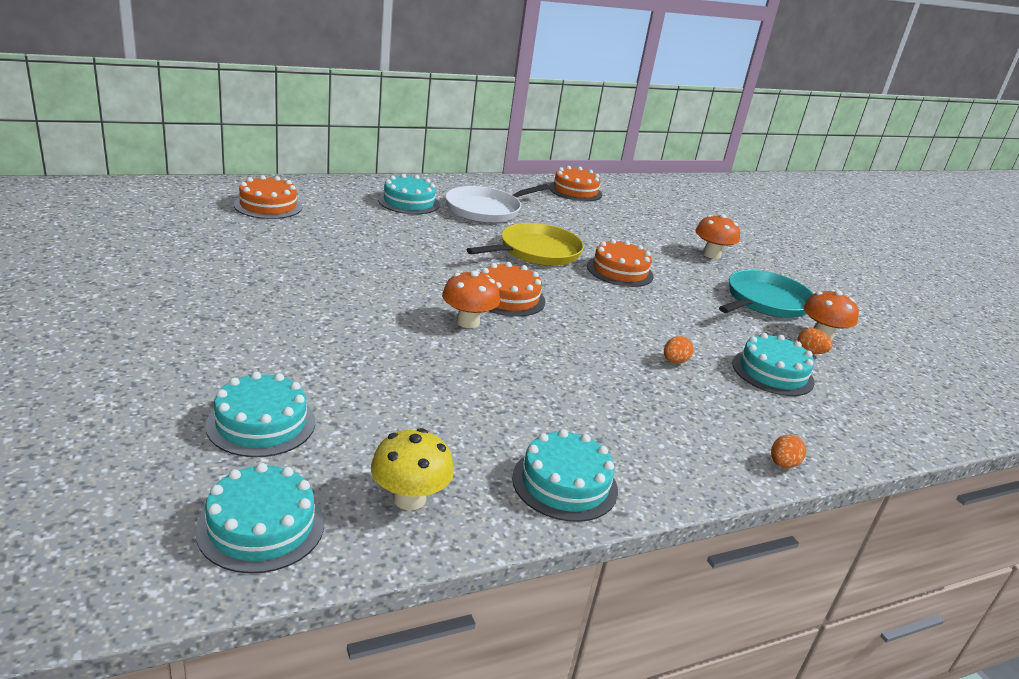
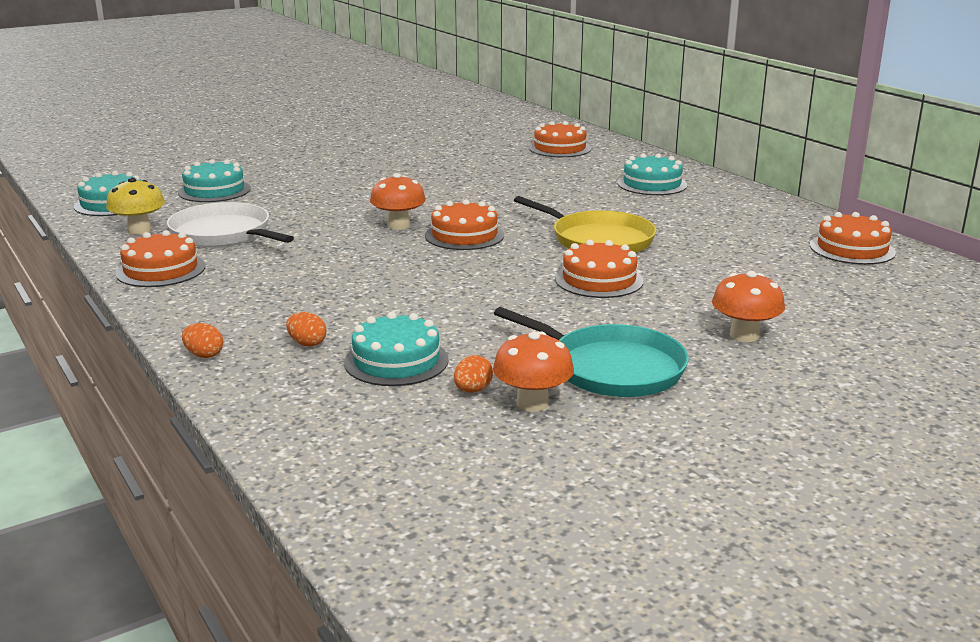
camera: 85 degrees right, 5 degrees down
white pan [445,184,549,223] -> white pan moved to [167,202,294,247]
turquoise cake [512,429,618,522] -> orange cake [116,230,205,287]
orange egg [664,336,694,363] -> orange egg moved to [286,312,326,346]

